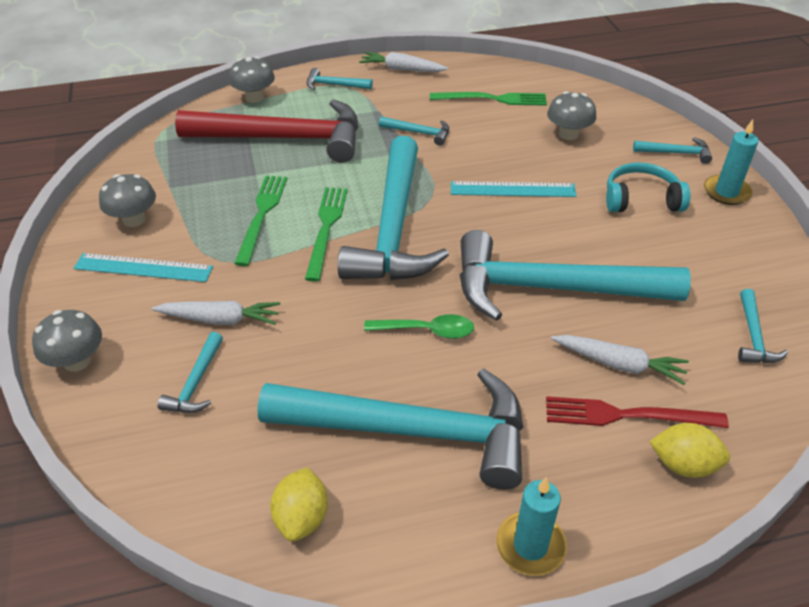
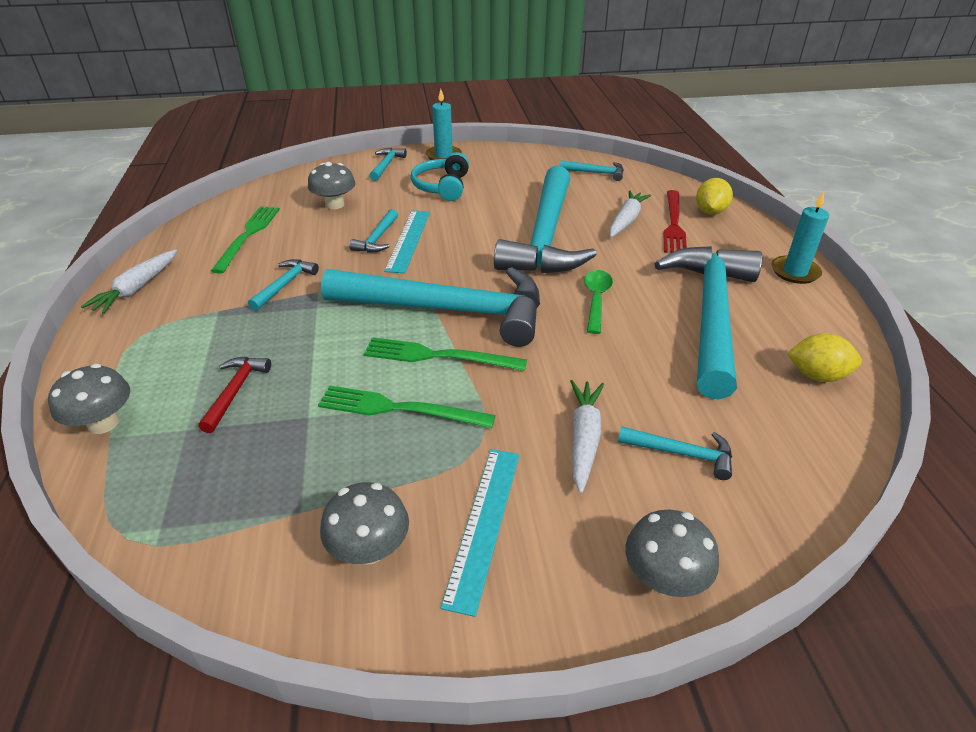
camera: 85 degrees left, 5 degrees down
red hammer [175,99,358,163] -> red hammer [198,357,271,433], size x0.40
turquoise hammer [307,68,373,90] -> turquoise hammer moved to [349,209,398,253]

